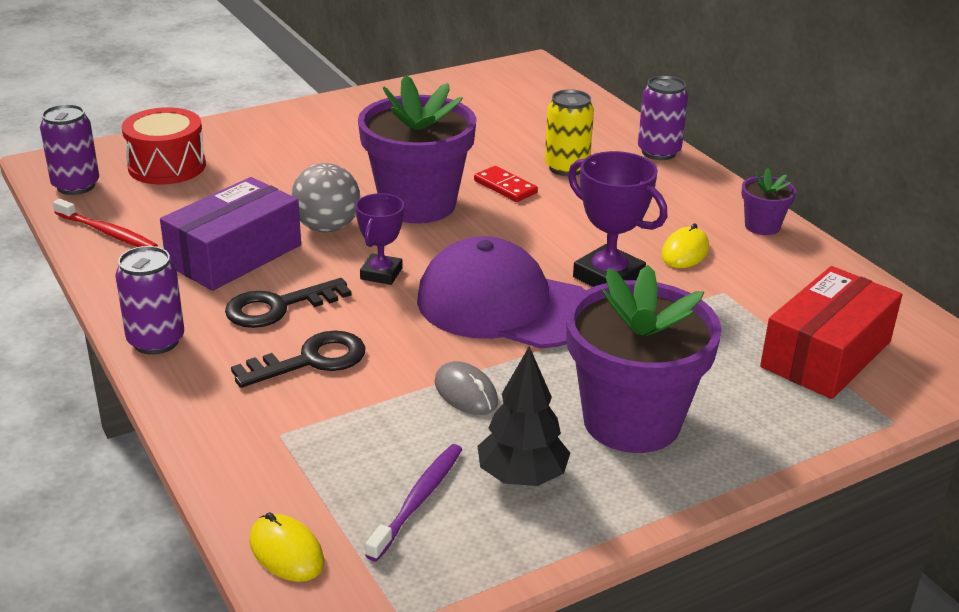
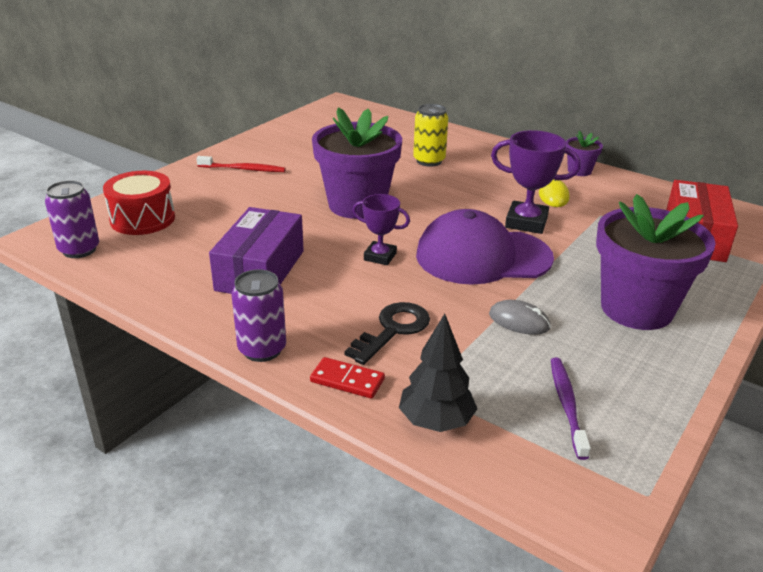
camera: 25 degrees left, 0 degrees up
red toothbrush [53,199,158,247] -> red toothbrush moved to [196,156,286,172]
black key [225,278,351,328] -> none
yellow mouse [249,512,324,582] -> none
grey ball [291,163,360,233] -> none
purple trophy [355,193,404,285] -> purple trophy turned 60 degrees counterclockwise [352,194,410,265]
red domino [474,166,538,202] -> red domino moved to [310,357,385,399]
black tree [477,346,570,486] -> black tree moved to [399,314,477,432]
purple can [638,76,688,160] -> none

